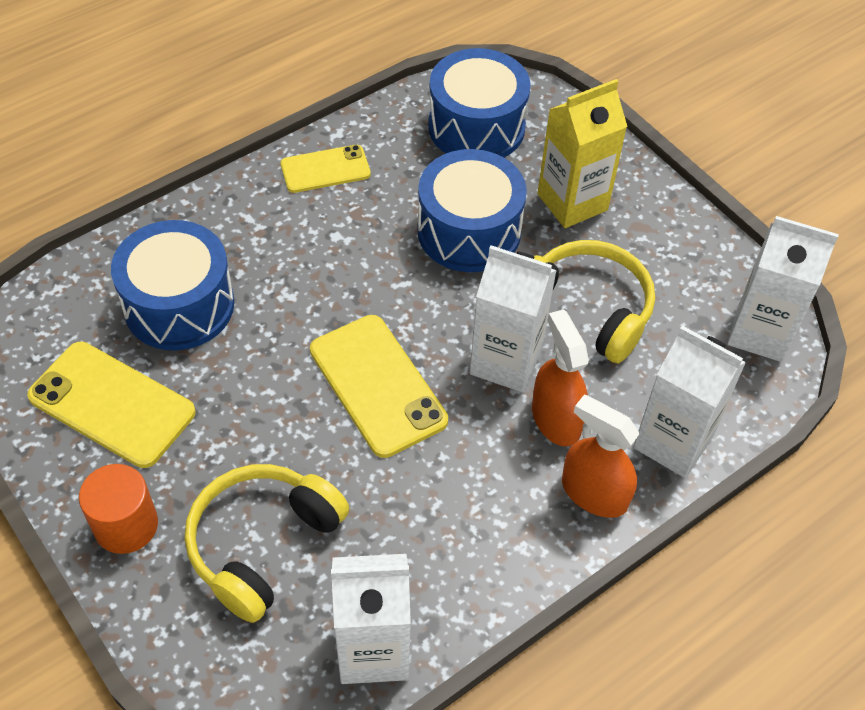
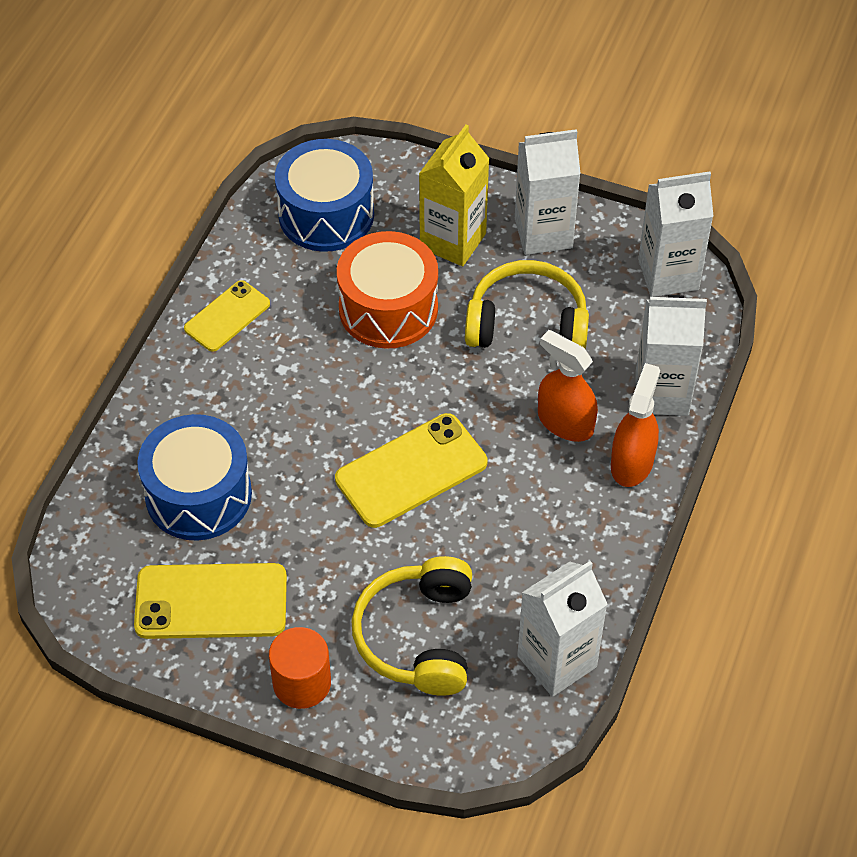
camera: 30 degrees left, 0 degrees up
yellow phone [310,315,448,458] -> yellow phone turned 60 degrees counterclockwise [335,413,487,528]
blue drum [417,149,527,272] -> orange drum [337,231,438,349]
white carton [470,245,557,393] -> white carton moved to [515,129,581,255]
orange spray bottle [562,395,640,518] -> orange spray bottle turned 105 degrees clockwise [611,363,660,487]

